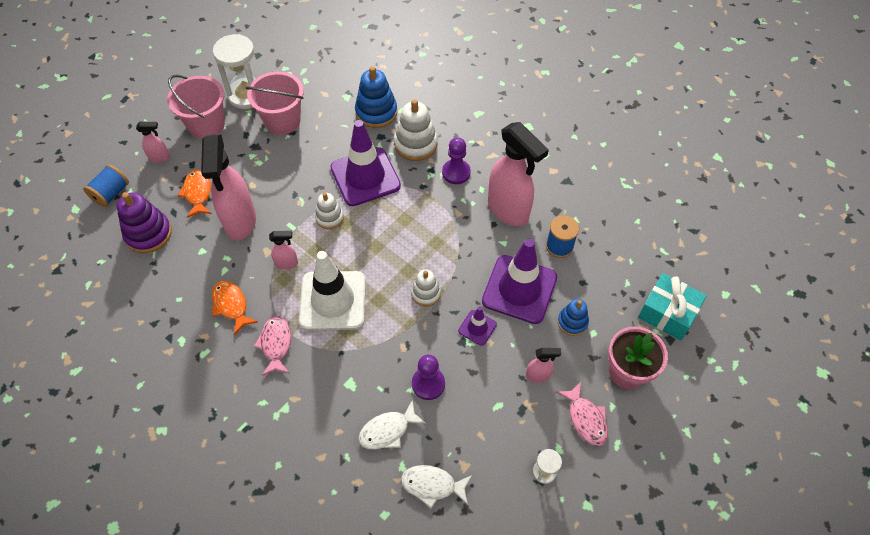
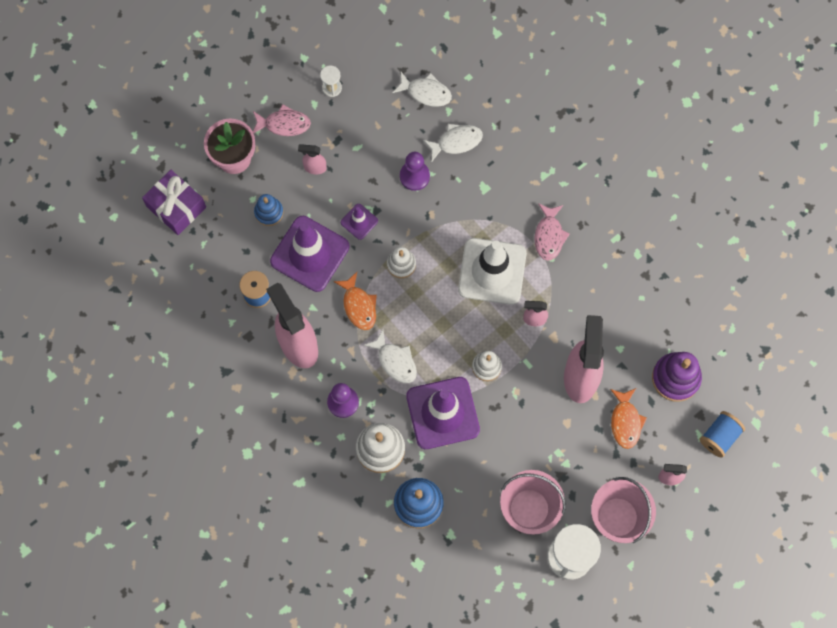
camera: 170 degrees left, 15 degrees up
orange fish [212,281,258,335] -> orange fish moved to [334,272,377,330]
pink fish [557,382,608,446] -> pink fish turned 105 degrees clockwise [253,104,311,136]
turquoise gift [638,273,707,340] -> purple gift [142,170,206,235]
none -> white fish [364,330,417,383]

